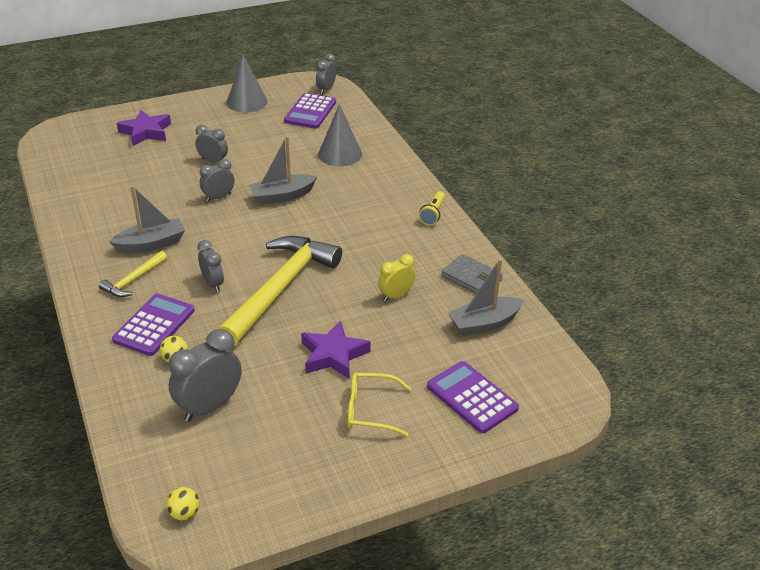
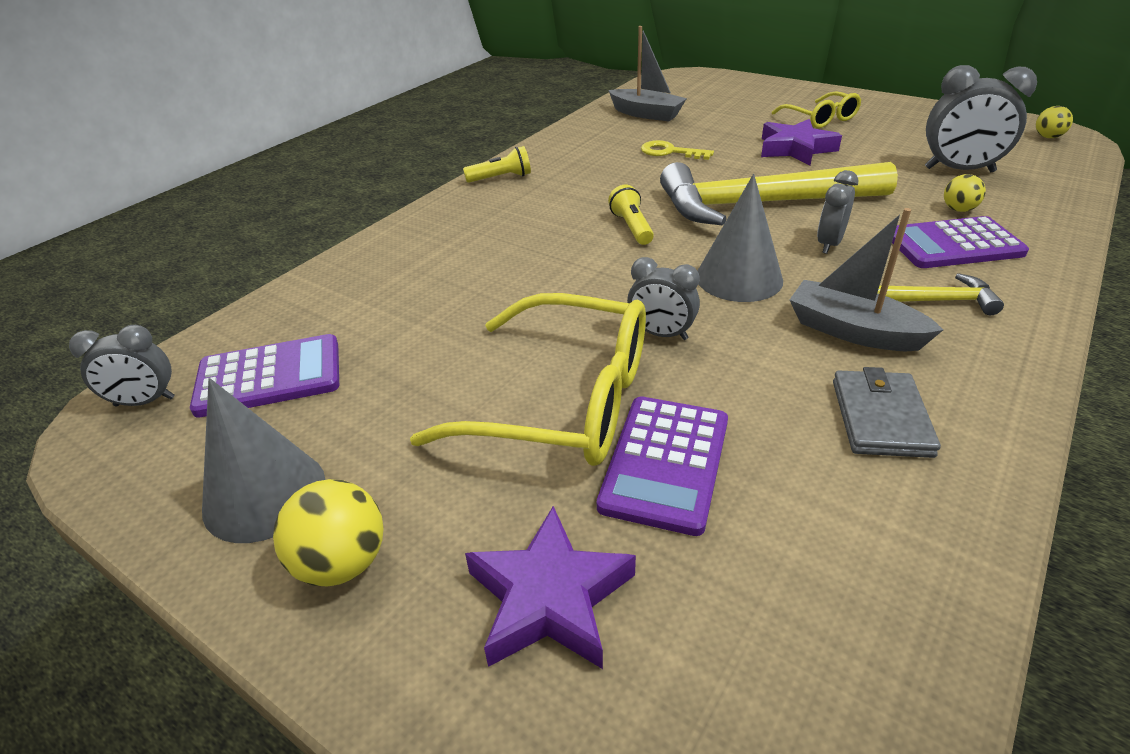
camera: 120 degrees left, 0 degrees up
grey clock [195,125,228,163] -> yellow glasses [410,293,646,466]
grey boat [249,136,317,205] -> none
grey cone [318,104,362,166] -> grey cone moved to [698,174,783,302]
yellow clock [378,254,416,302] -> yellow key [641,140,714,160]
purple calculator [427,361,519,433] -> purple calculator moved to [597,396,728,536]
grey wallet [442,254,503,293] -> grey wallet moved to [833,367,941,458]
none -> yellow ball [273,479,384,586]
none -> yellow flashlight [608,185,654,245]

